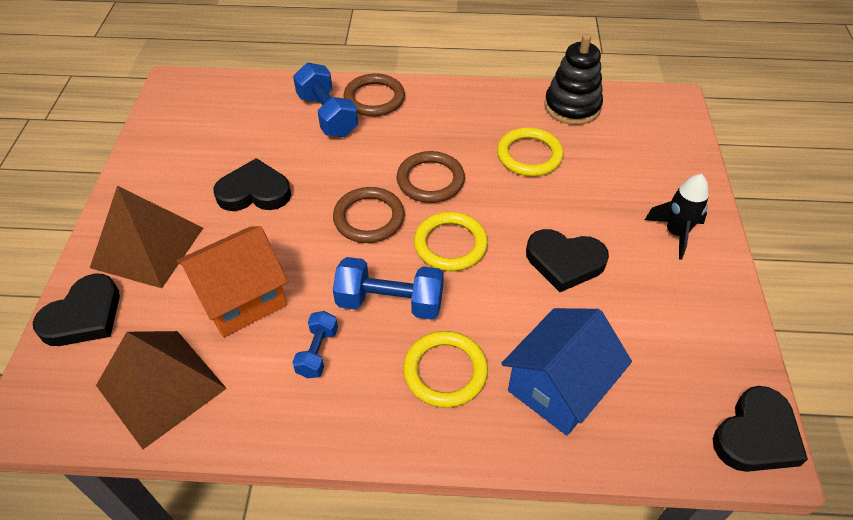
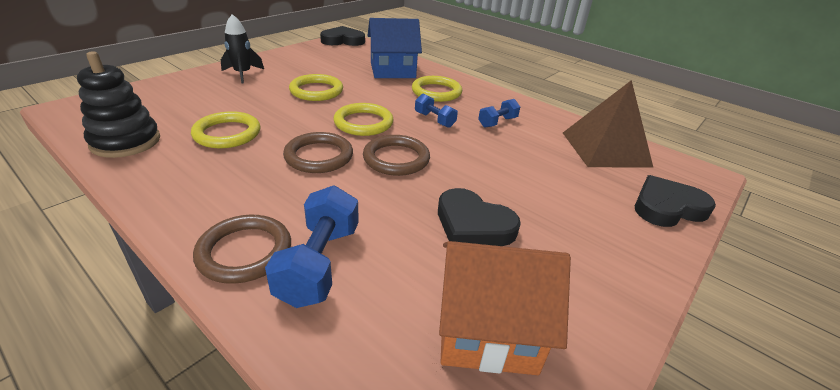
camera: 145 degrees left, 15 degrees down
brown pyramid [90,186,203,288] -> none
orange house [177,226,288,337] -> orange house moved to [439,241,571,375]
blue dumbbell [333,257,444,320] -> blue dumbbell [415,94,458,128], size x0.59
black heart [526,229,609,292] -> yellow ring [289,74,343,101]

